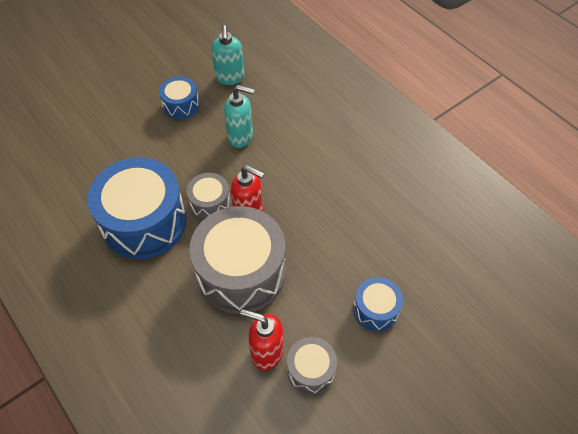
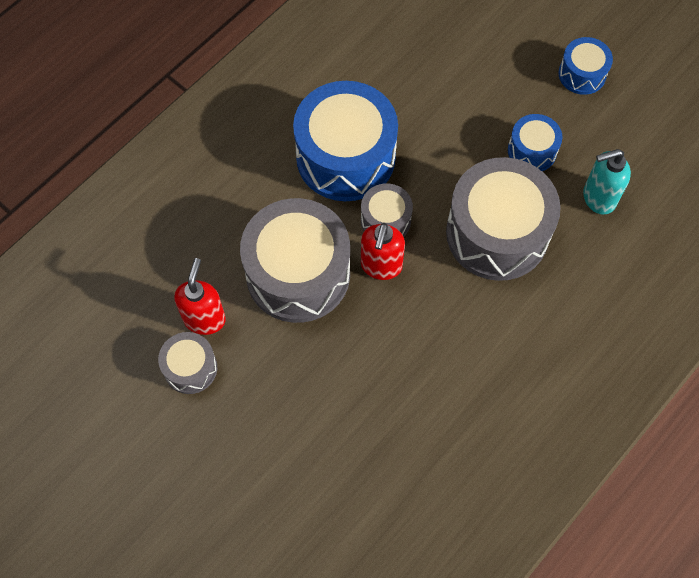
camera: 80 degrees right, 10 degrees up
turquoise soap dispenser [224,85,255,148] -> grey drum [446,157,561,281]
blue drum [353,277,403,331] -> blue drum moved to [558,37,613,95]

